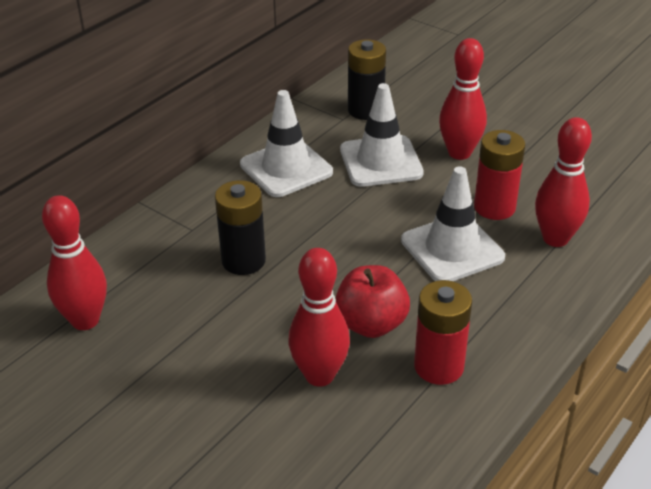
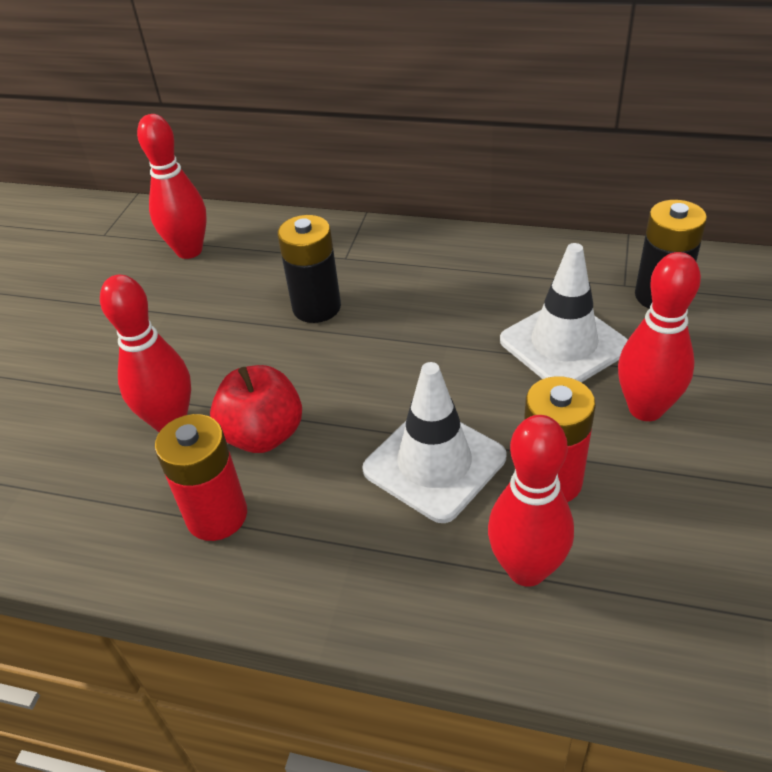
camera: 70 degrees right, 5 degrees up
white traffic cone [240,90,333,197] -> none

